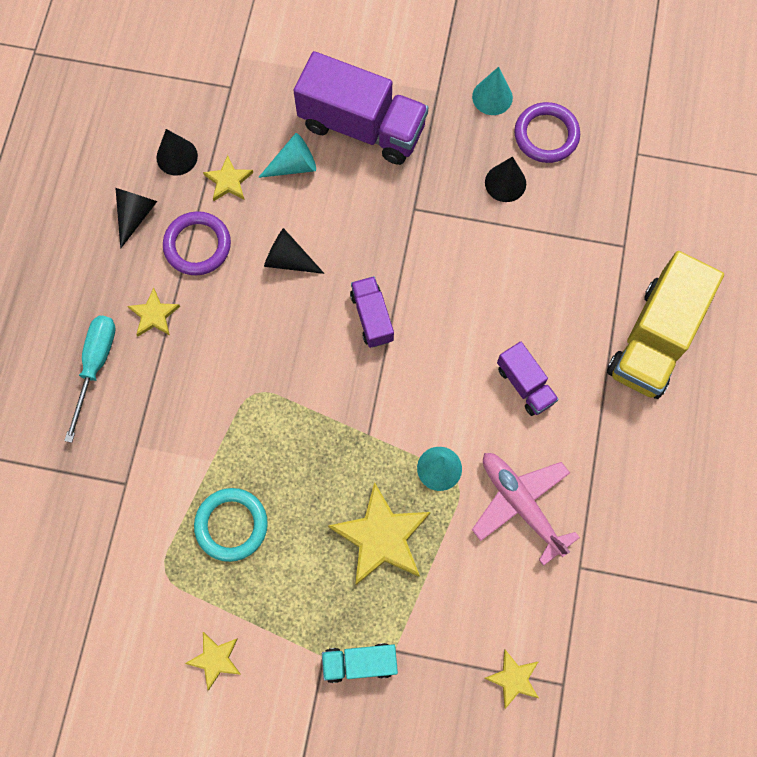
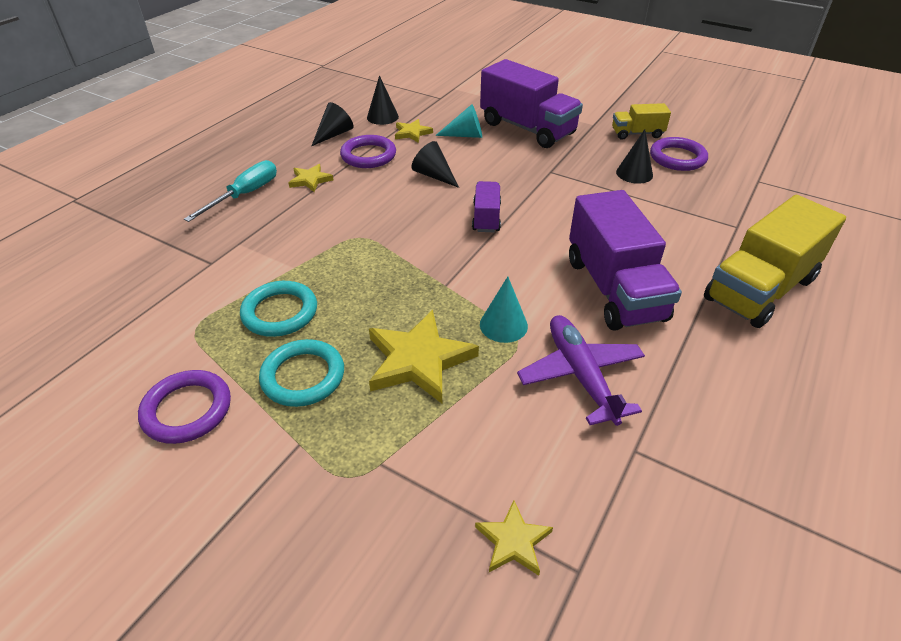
camera: 20 degrees right, 30 degrees down
yellow star [185,632,241,690] -> purple ring [138,370,231,444]
turquoise truck [322,643,398,683] -> none
turquoise cone [472,67,513,115] -> yellow truck [612,103,671,140]
pink plane [472,453,580,566] -> purple plane [517,315,645,426]
purple truck [497,342,559,416] -> purple truck [569,190,682,331], size x1.94
none -> turquoise ring [259,339,344,407]

